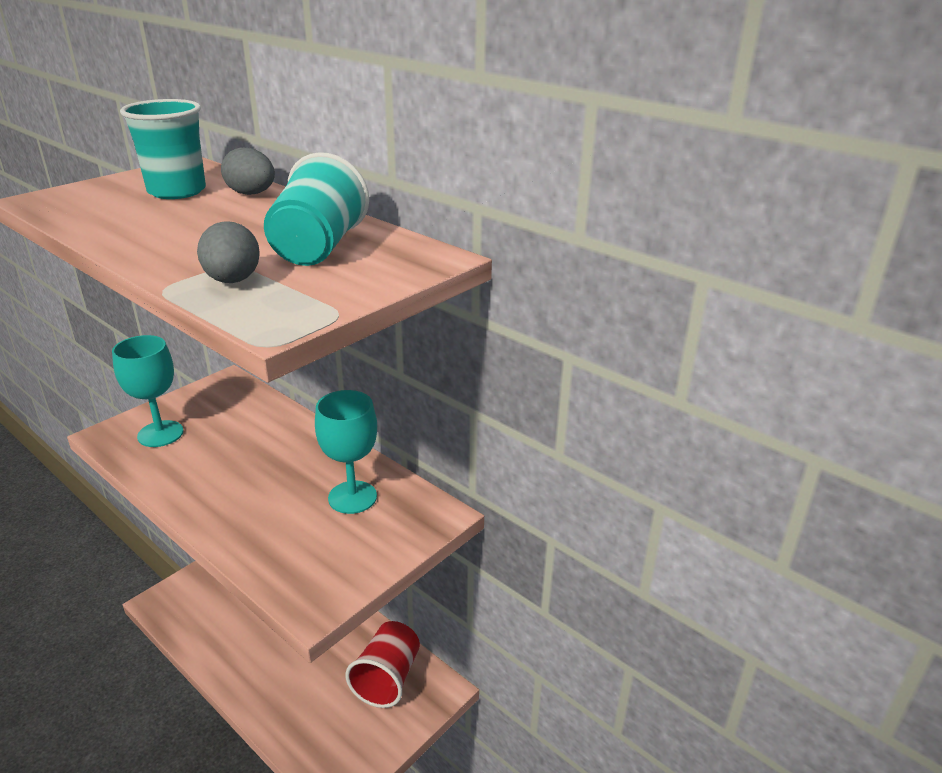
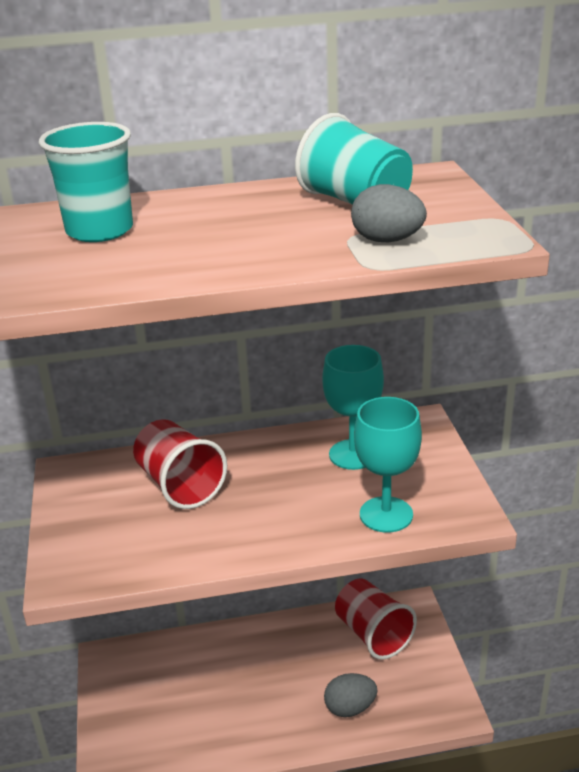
camera: 50 degrees left, 0 degrees up
turquoise goblet [112,335,184,447] -> turquoise goblet moved to [354,397,422,533]
grey egg [221,147,275,195] -> grey egg moved to [324,673,377,717]
none -> red cup [133,419,227,509]

